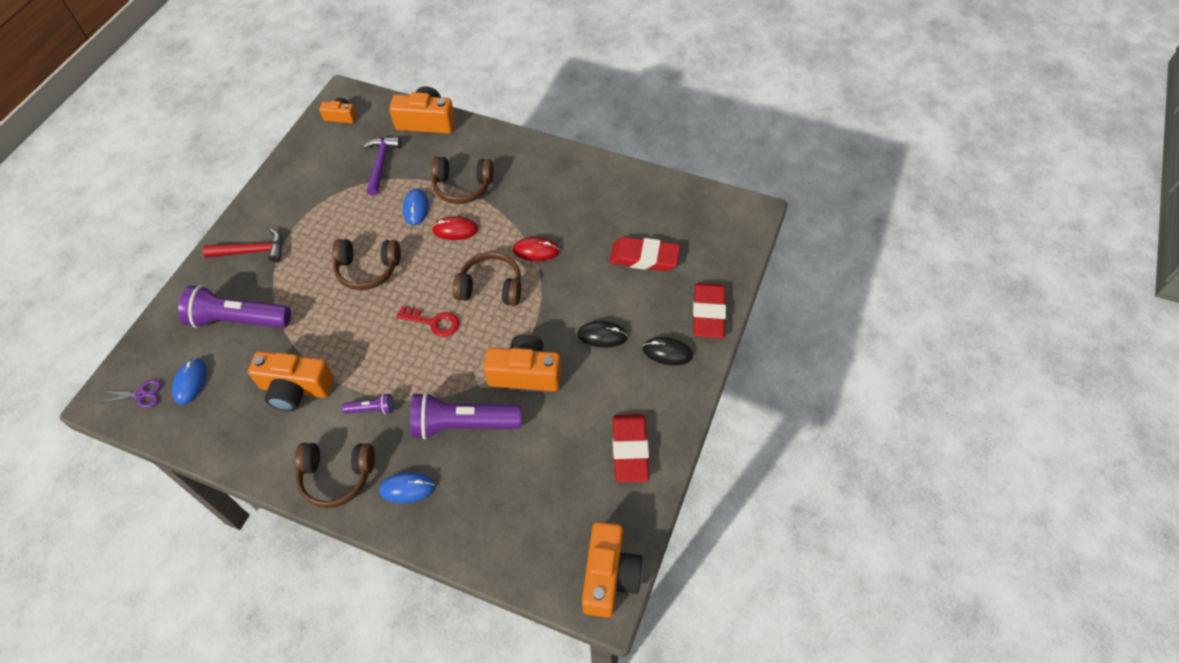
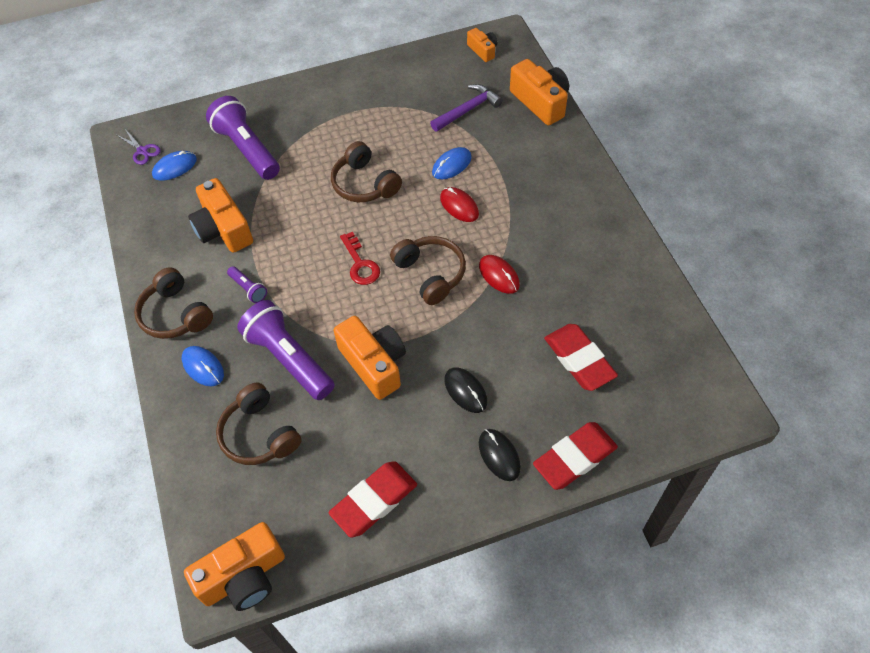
camera: 50 degrees right, 0 degrees up
red hammer [202,228,282,263] -> none
brown headphones [431,157,494,204] -> brown headphones moved to [216,382,301,465]

